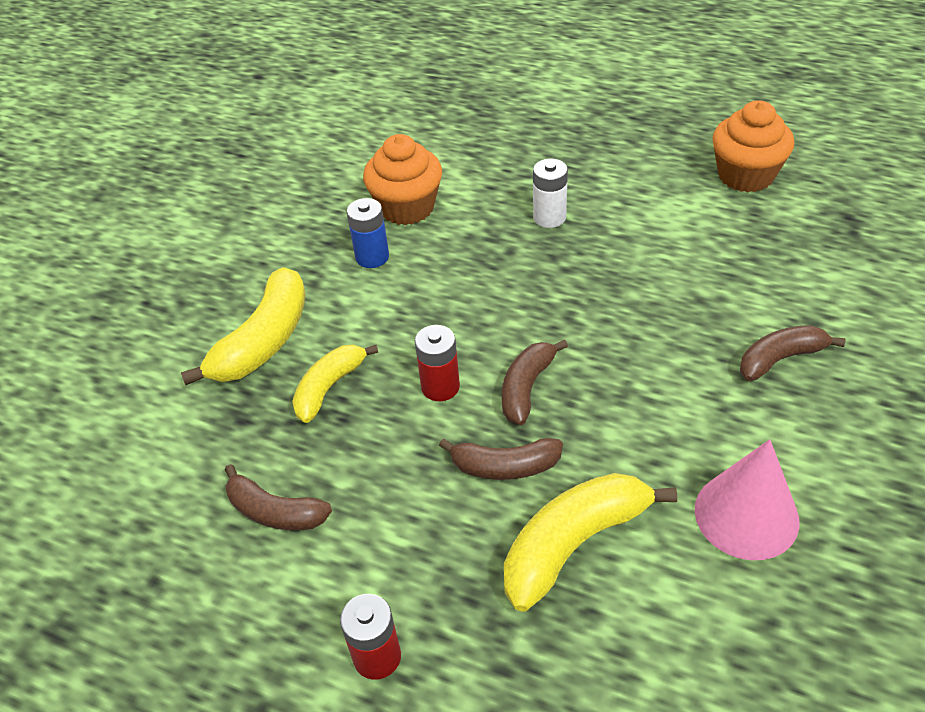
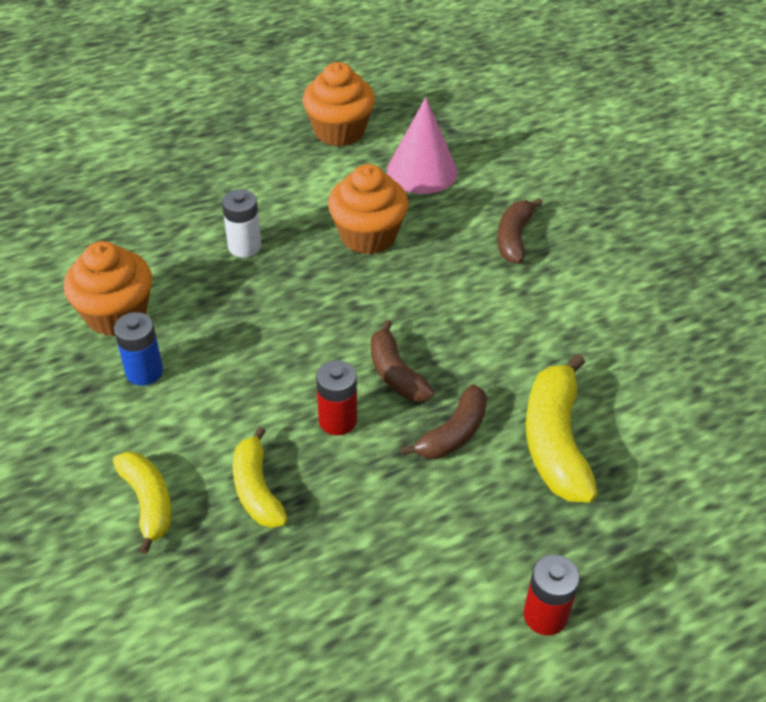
camera: 55 degrees left, 0 degrees up
yellow banana [181,267,306,385] -> yellow banana [113,451,171,554], size x0.64
brown banana [225,464,332,530] -> none
pink cone [695,439,799,560] -> pink cone moved to [387,97,457,194]
none -> orange cupcake [328,164,409,255]

